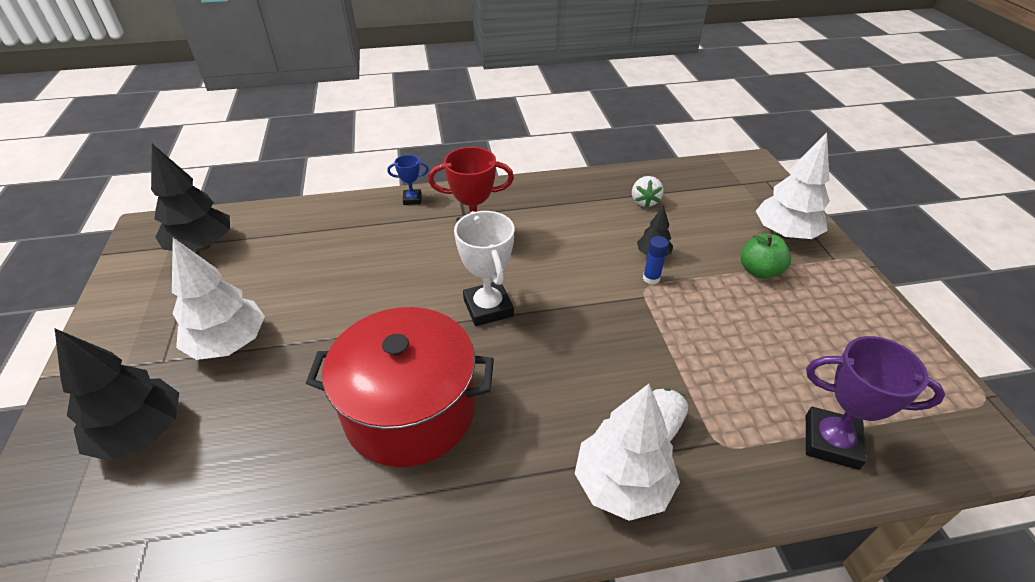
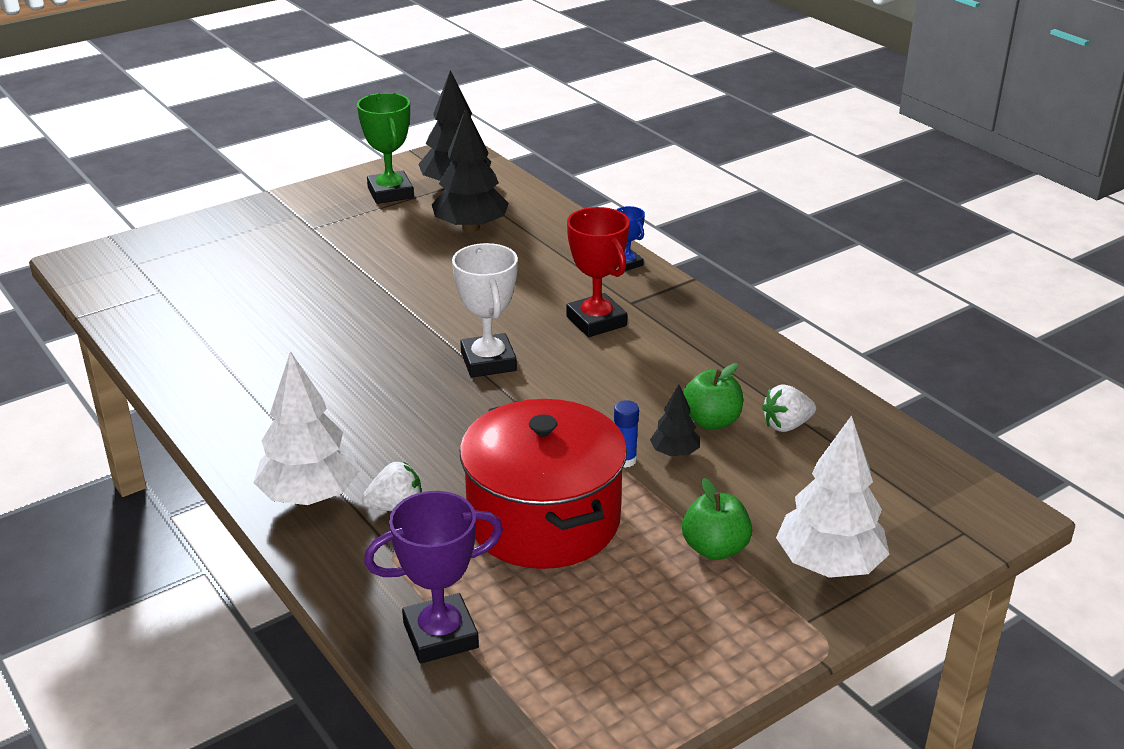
camera: 65 degrees right, 10 degrees down
black tree [55,329,179,461] -> black tree moved to [432,108,509,232]
white tree [172,238,265,360] -> none
red pot [306,307,494,467] -> red pot moved to [460,399,627,569]
white trophy [454,211,514,326] -> white trophy turned 60 degrees counterclockwise [452,243,518,378]
purple trophy [806,336,945,470] -> purple trophy turned 75 degrees clockwise [364,491,503,663]
none -> green trophy [357,93,414,204]
none -> green apple [683,363,743,430]

